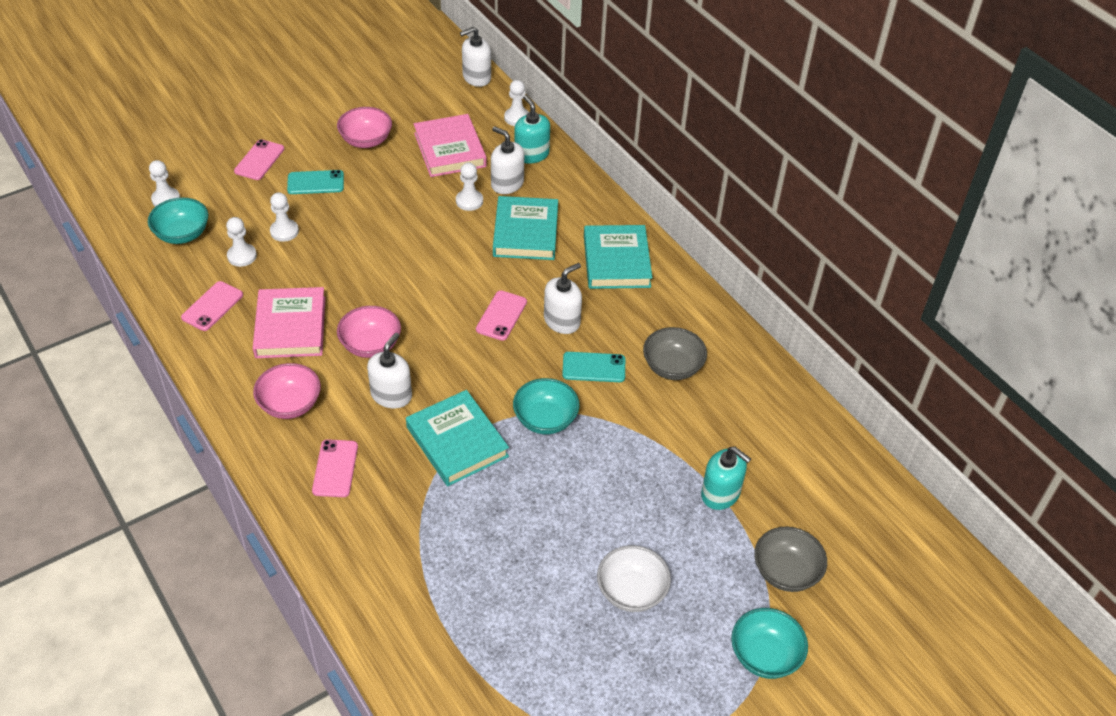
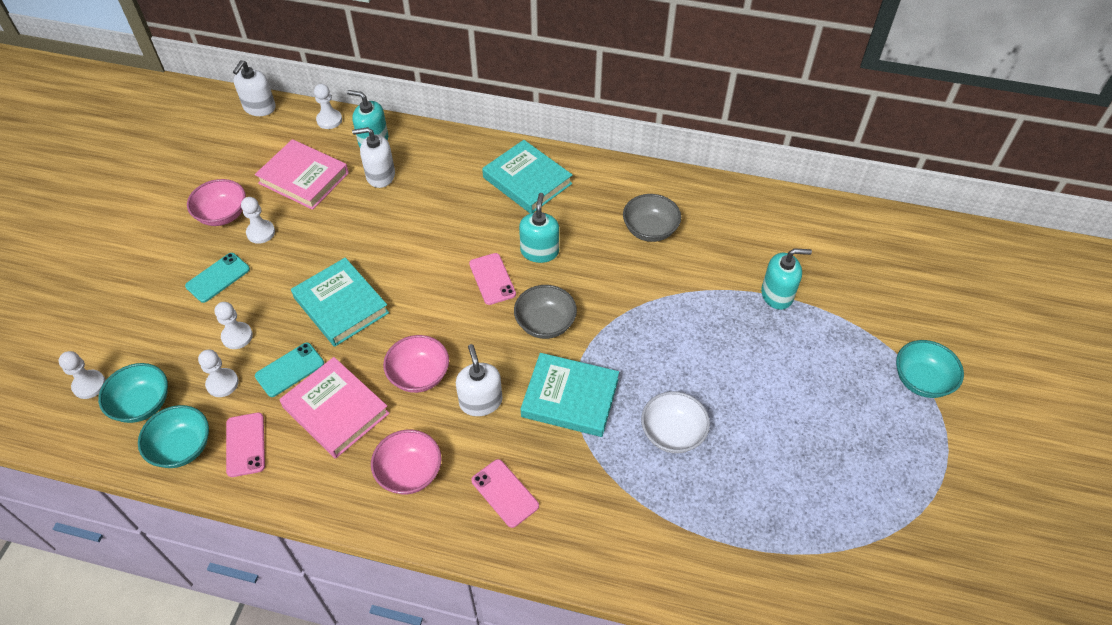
camera: 40 degrees left, 5 degrees up
pink phone [234,139,284,180] -> none
white pawn [456,162,483,211] -> white pawn moved to [241,197,275,244]
turquoise book [493,196,558,260] -> turquoise book moved to [291,258,389,347]
turquoise bowl [513,378,580,434] -> turquoise bowl moved to [138,405,209,468]
white soap dispenser [544,263,582,334] -> turquoise soap dispenser [519,193,559,263]
turquoise phone [562,352,625,382] -> turquoise phone moved to [255,342,324,397]
white bowl [597,545,671,612] -> white bowl moved to [641,391,710,453]
grey bowl [754,527,827,592] -> grey bowl moved to [514,285,577,339]

